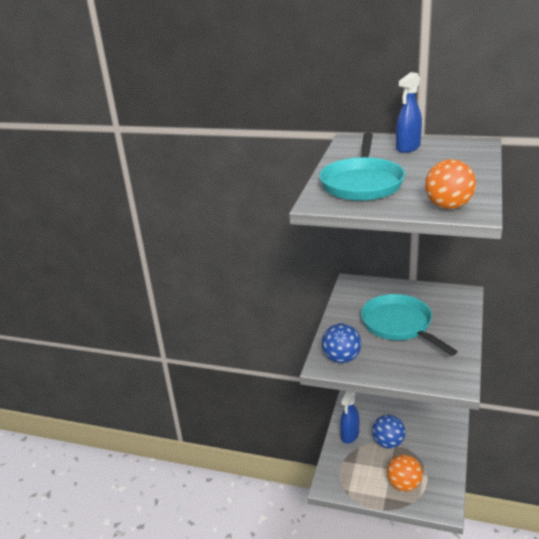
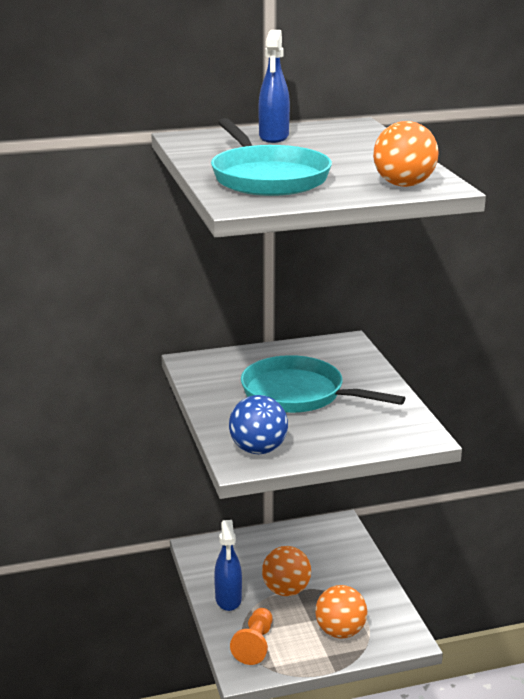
camera: 35 degrees left, 5 degrees down
blue ball [372,415,405,448] -> orange ball [262,546,311,596]
none -> orange pawn [230,608,272,665]

